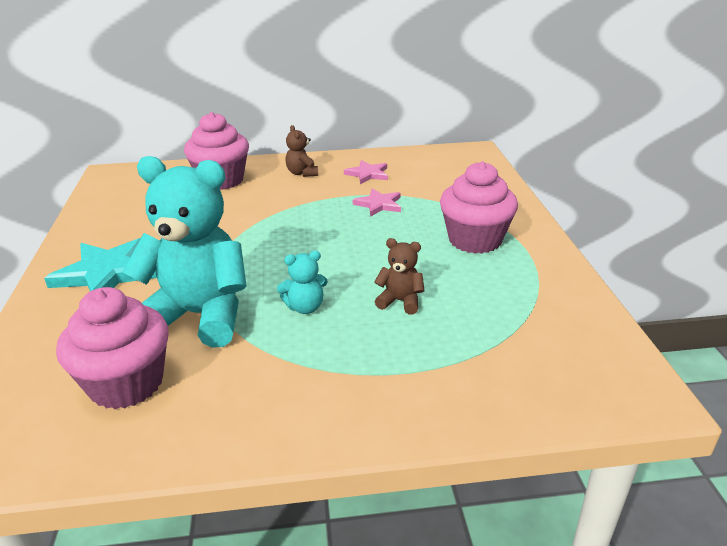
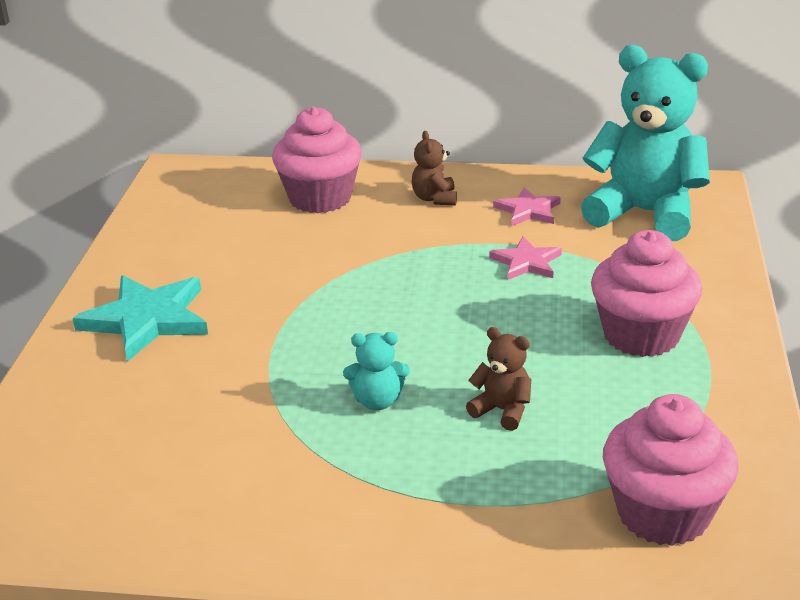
camera: 15 degrees right, 0 degrees up
pink cupcake [56,287,169,409] -> pink cupcake moved to [603,394,739,546]
turquoise teddy bear [122,156,247,348] -> turquoise teddy bear moved to [581,45,710,241]

